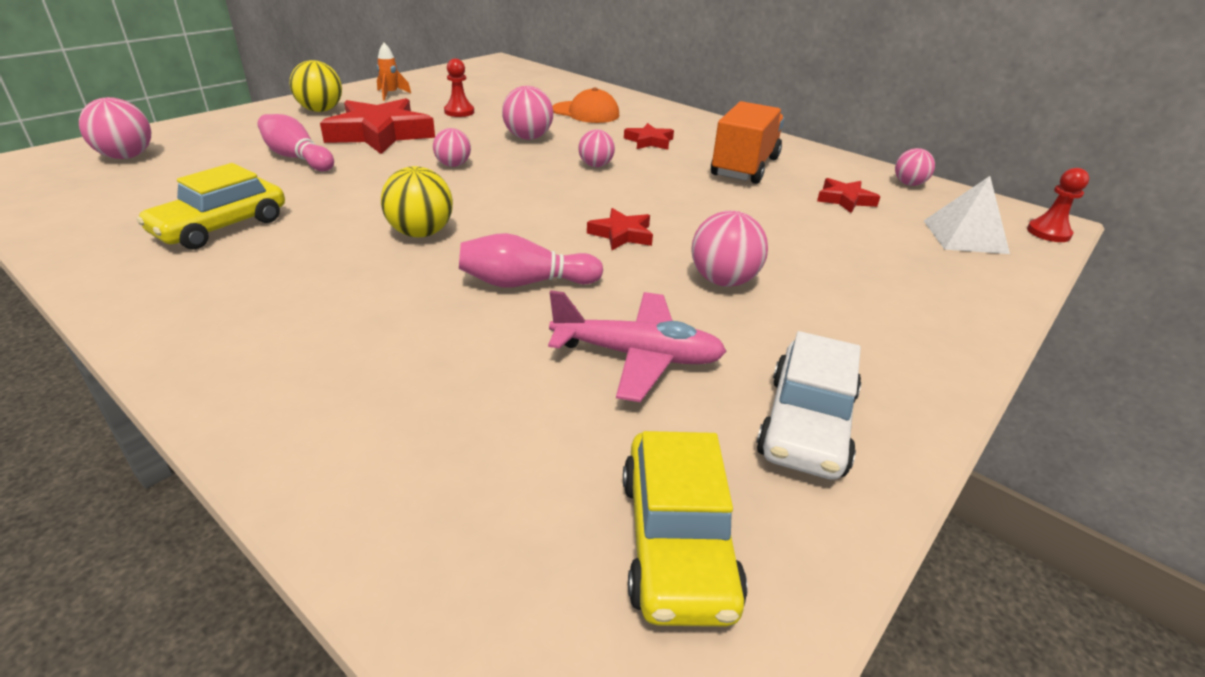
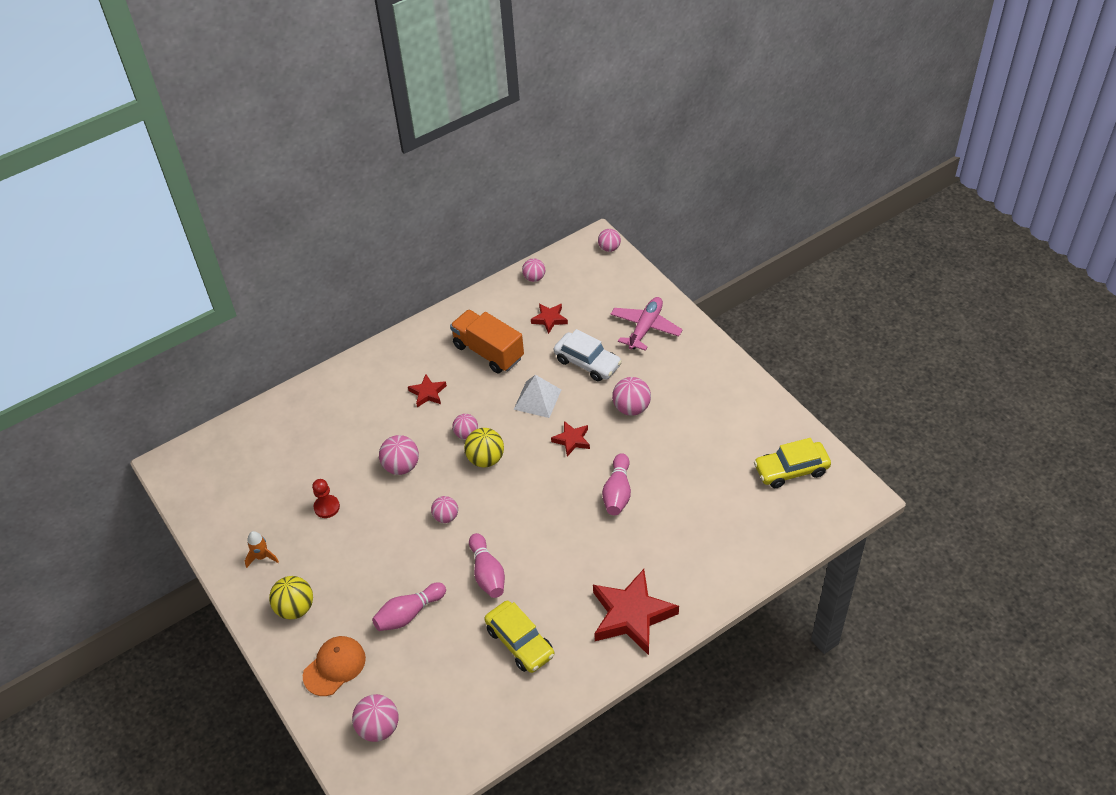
camera: 70 degrees left, 15 degrees up
red star [320,98,435,154] -> red star moved to [593,569,679,655]
yellow ball [381,166,453,237] -> yellow ball moved to [464,428,504,467]
pink plane [548,290,727,402] -> pink plane moved to [610,297,683,351]
orange cap [552,87,619,123] -> orange cap moved to [303,636,366,696]
yellow car [623,431,748,627] -> yellow car turned 150 degrees clockwise [754,438,831,488]
white car [756,331,861,480] -> white car moved to [554,329,622,382]
white pyramid [924,176,1010,254] -> white pyramid moved to [514,375,561,418]
red pawn [1027,168,1089,242] -> pink ball [598,229,621,252]
none -> pink bowling pin [469,533,505,598]

